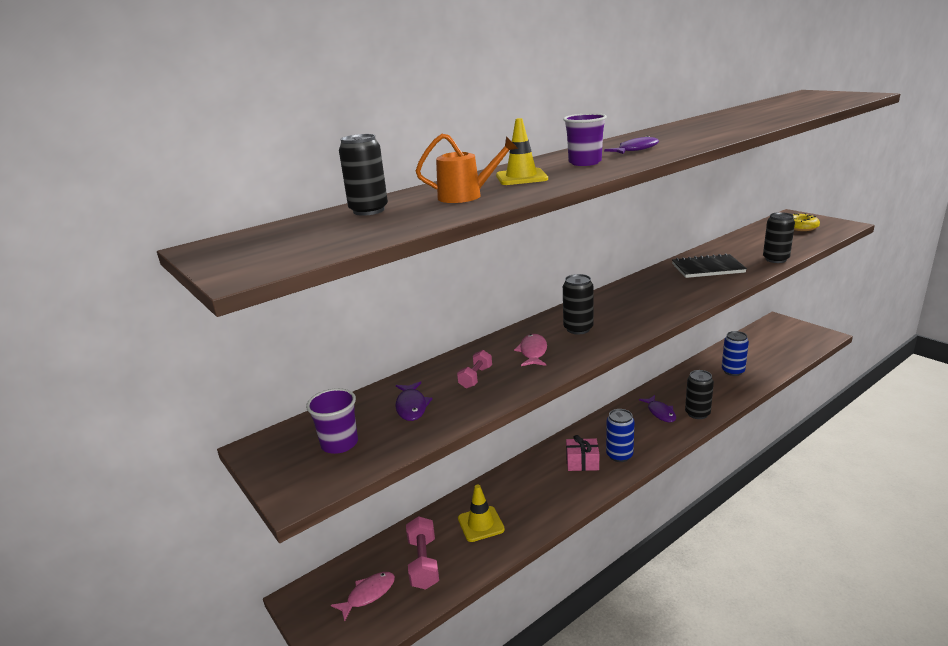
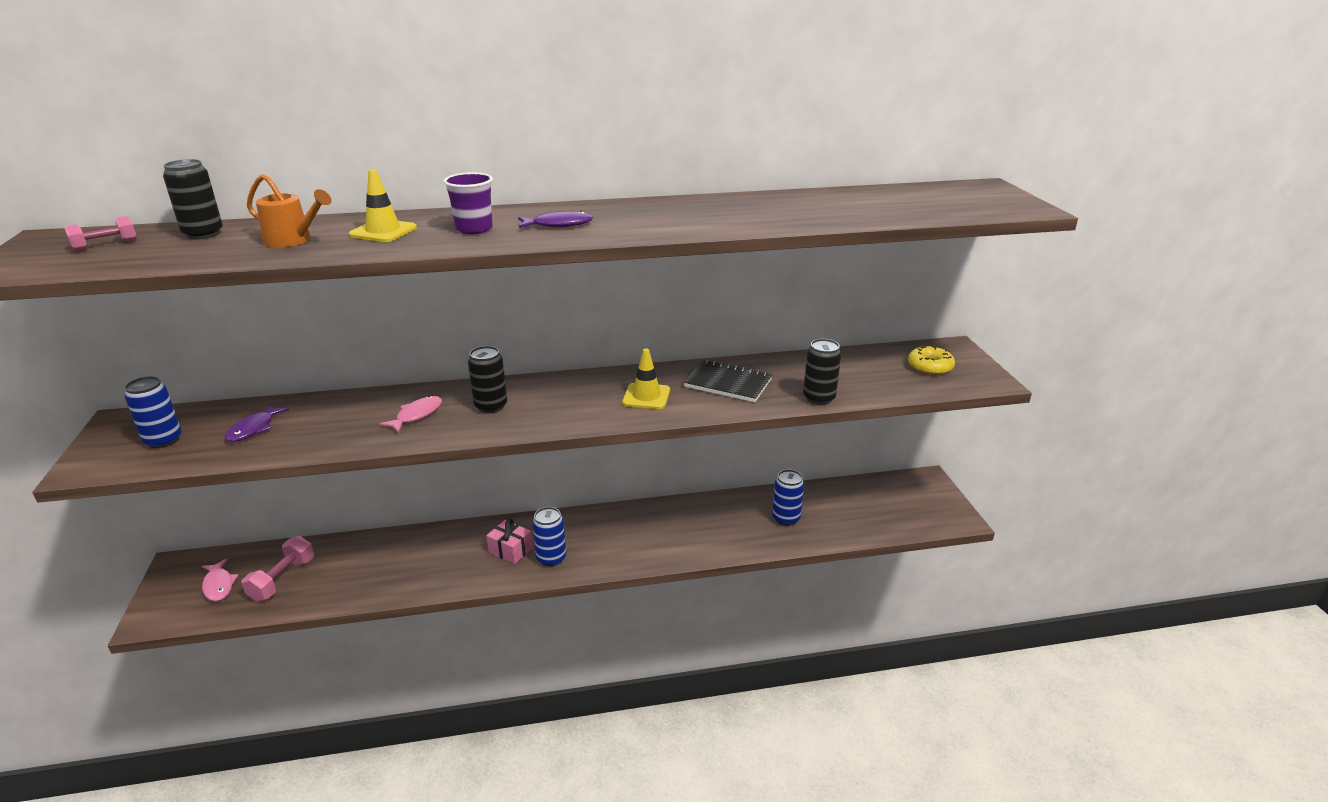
camera: 25 degrees right, 5 degrees up
purple cup [306,388,358,454] -> blue can [124,376,182,448]
pink fish [331,572,395,622] -> pink fish turned 75 degrees clockwise [202,558,238,601]
pink dumbbell [457,350,492,388] -> pink dumbbell moved to [65,216,137,251]
yellow traffic cone [458,484,505,542] -> yellow traffic cone moved to [622,349,670,409]
purple fish [639,395,676,422] -> none
black can [685,370,714,419] -> none

